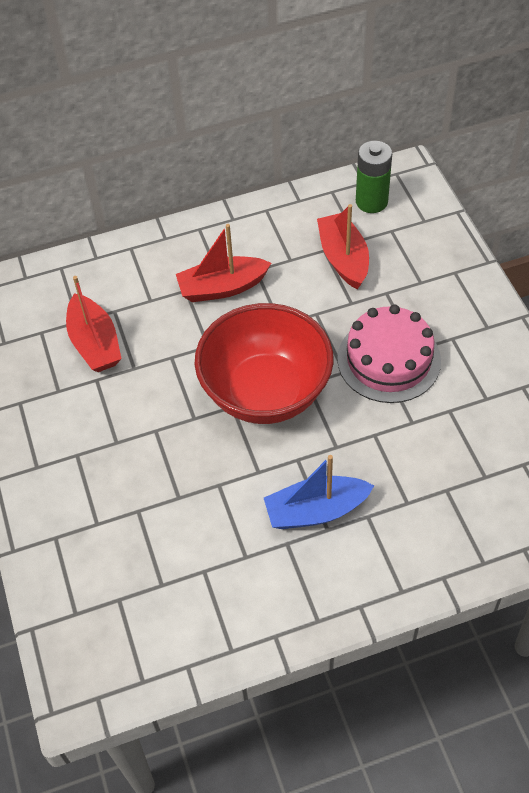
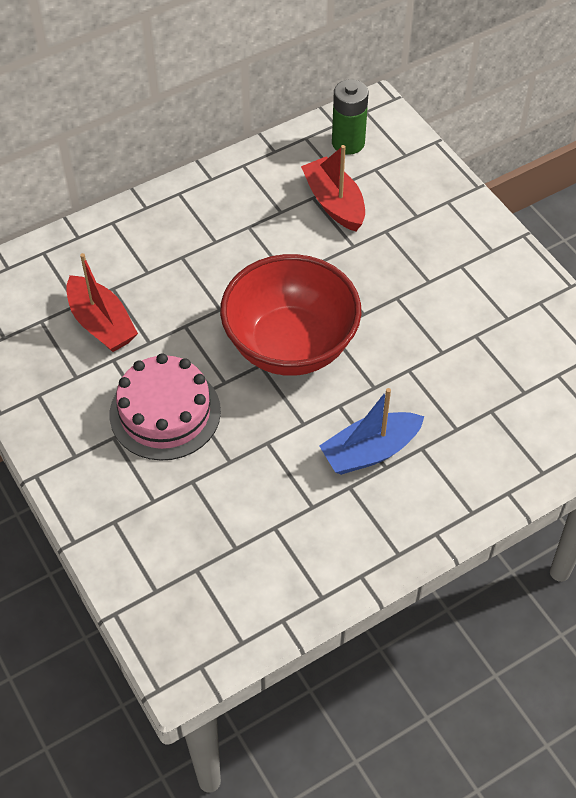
camera: 15 degrees left, 0 degrees up
red boat [176,224,271,302] -> none
pink cake [337,305,441,403] -> pink cake moved to [110,353,221,461]

